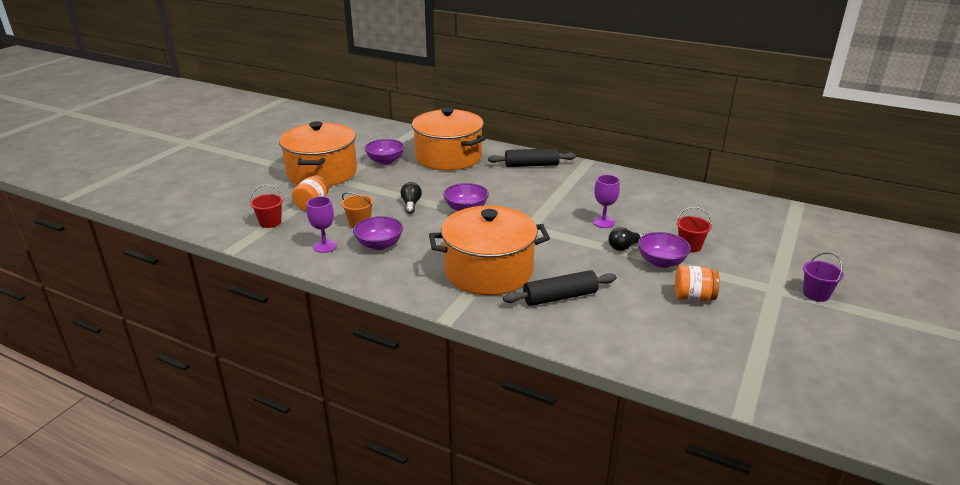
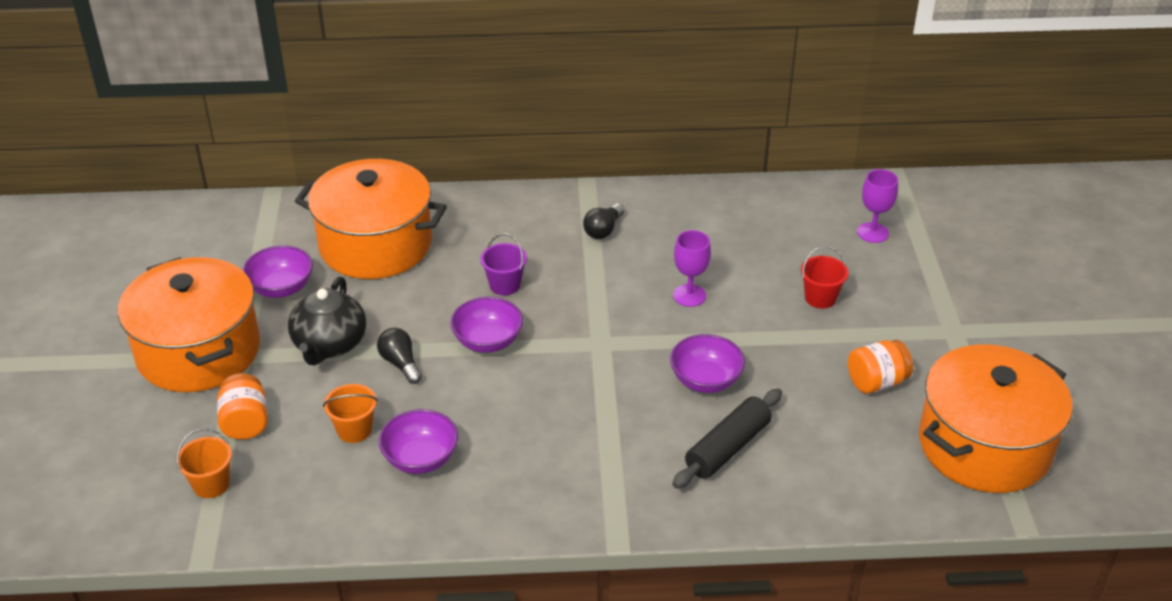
camera: 30 degrees left, 10 degrees up
red bucket [250,185,283,228] -> orange bucket [176,428,232,498]
purple goblet [307,196,337,253] -> purple goblet moved to [857,169,898,243]
orange pot [429,205,550,295] -> orange pot moved to [919,345,1073,493]
black rolling pin [488,148,576,167] -> none
black light bulb [609,227,645,251] -> black light bulb moved to [583,204,624,239]
purple bowl [638,232,691,268] -> purple bowl moved to [670,334,745,393]
purple bucket [803,252,844,302] -> purple bucket moved to [480,233,527,295]
none -> black teapot [288,277,366,365]

